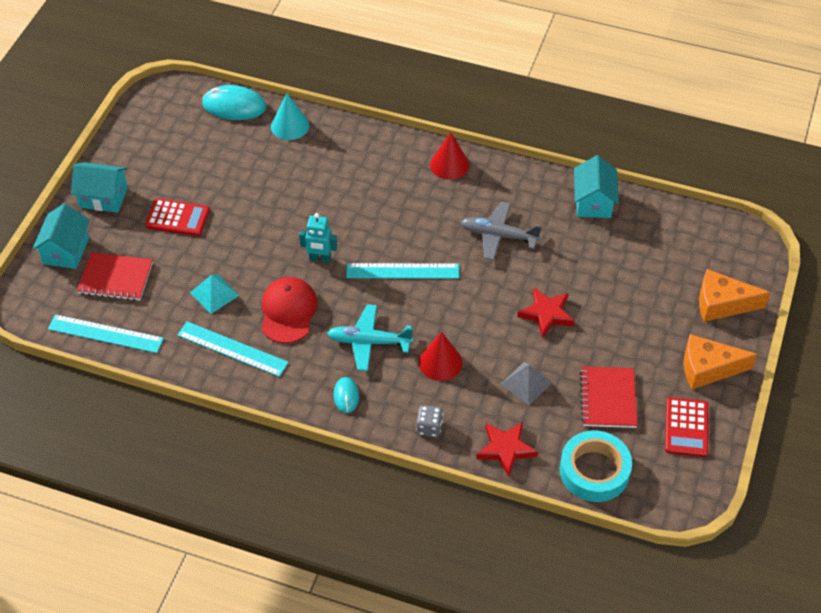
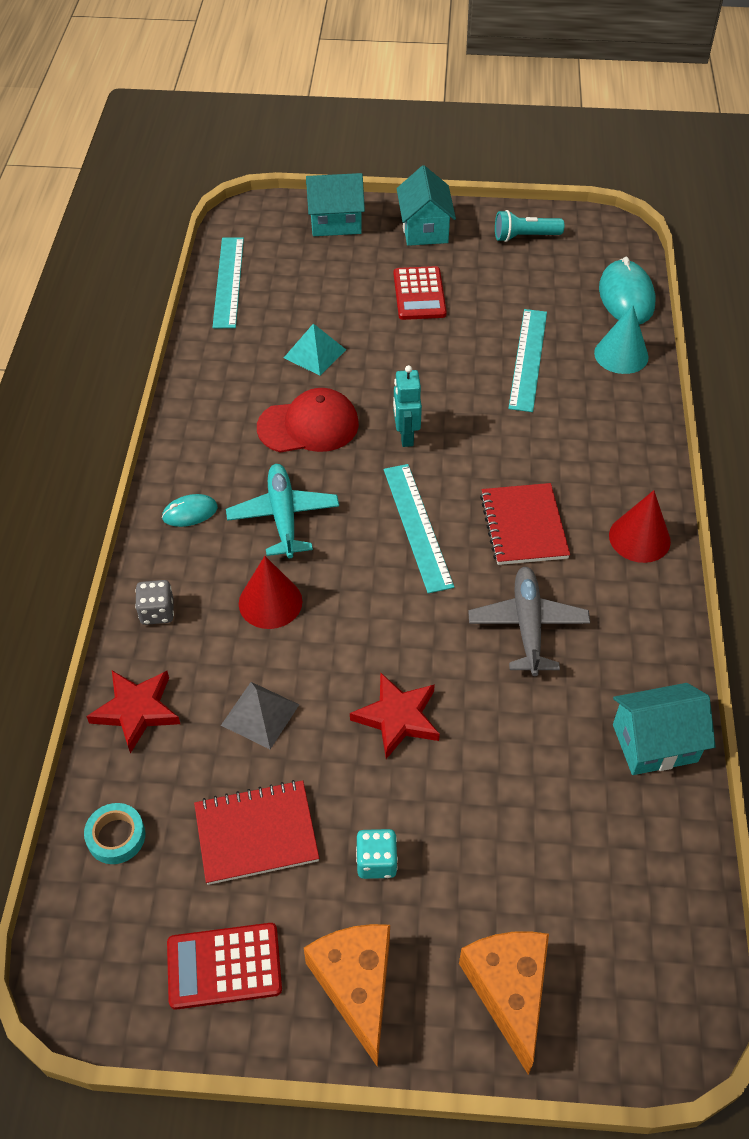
camera: 75 degrees right, 0 degrees up
red notebook [77,252,153,301] -> red notebook moved to [480,483,570,565]
turquoise ruler [177,321,289,377] -> turquoise ruler moved to [508,309,547,412]
turquoise tape [560,431,632,502] -> turquoise tape [84,803,145,864], size x0.52
none -> turquoise dice [356,829,398,879]
none -> turquoise flashlight [495,210,564,242]

